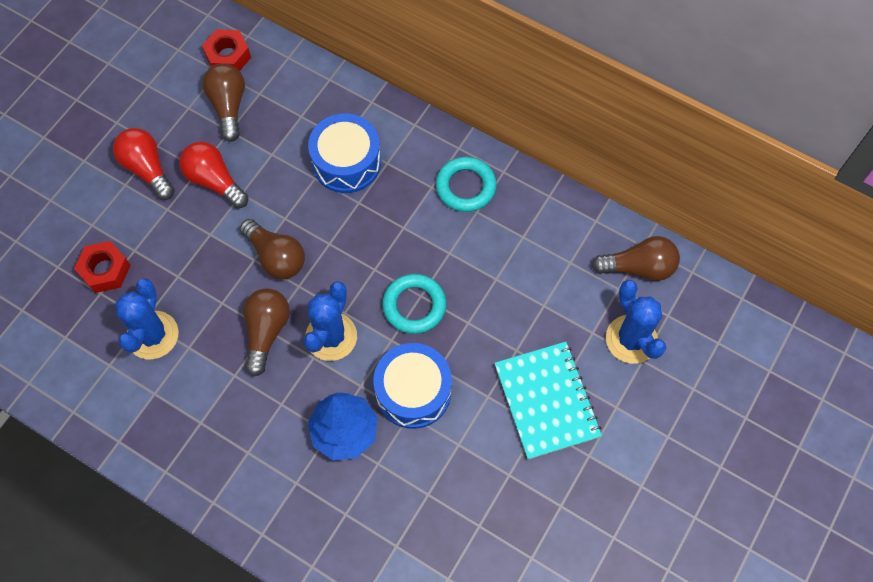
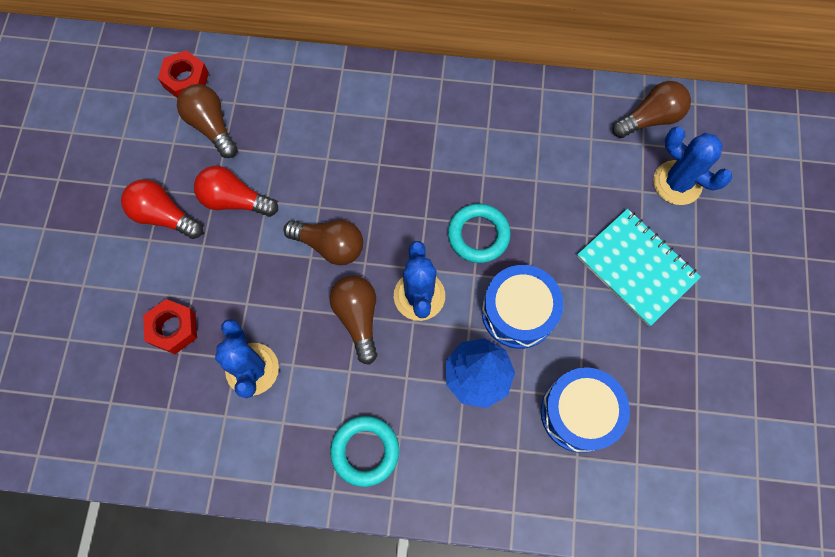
camera: 25 degrees left, 5 degrees up
blue drum [308,114,381,193] -> blue drum moved to [541,367,630,453]
turquoise ring [436,157,497,212] -> turquoise ring moved to [330,416,399,487]

